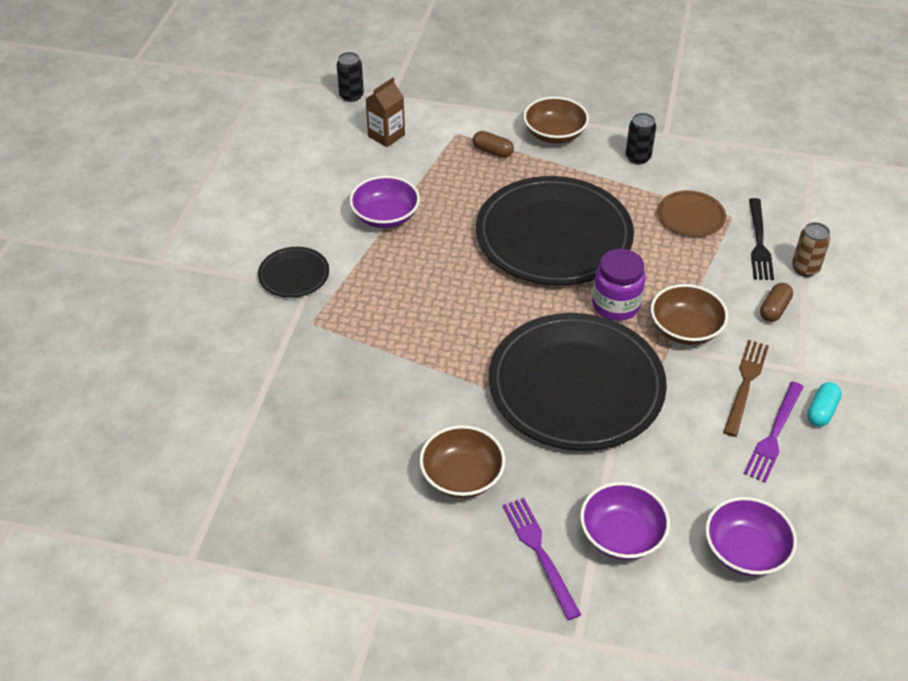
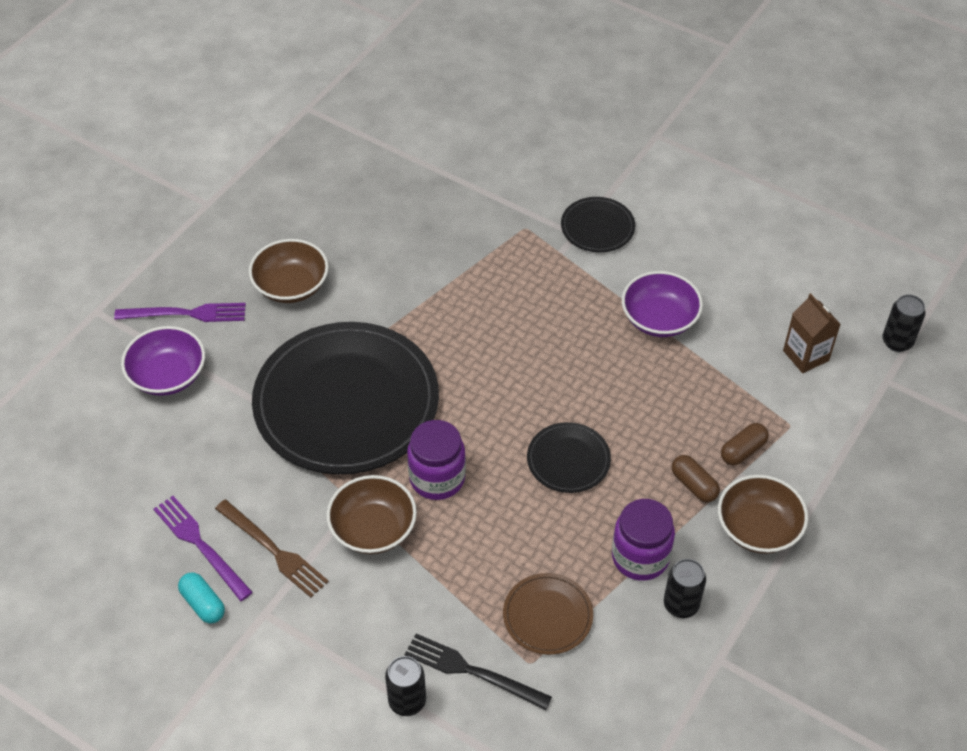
camera: 110 degrees right, 5 degrees up
black plate [476,176,634,285] -> black plate [527,422,611,493], size x0.44
purple bowl [705,497,797,576] -> none
brown capsule [760,283,793,322] -> brown capsule moved to [672,455,720,502]
brown can [792,222,831,277] -> black can [385,656,426,716]
none -> purple jar [612,499,675,581]

